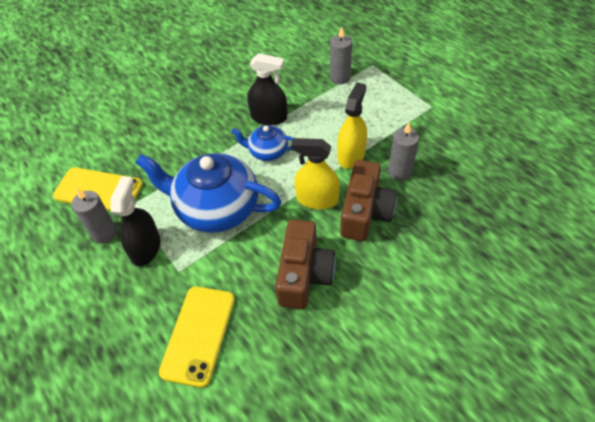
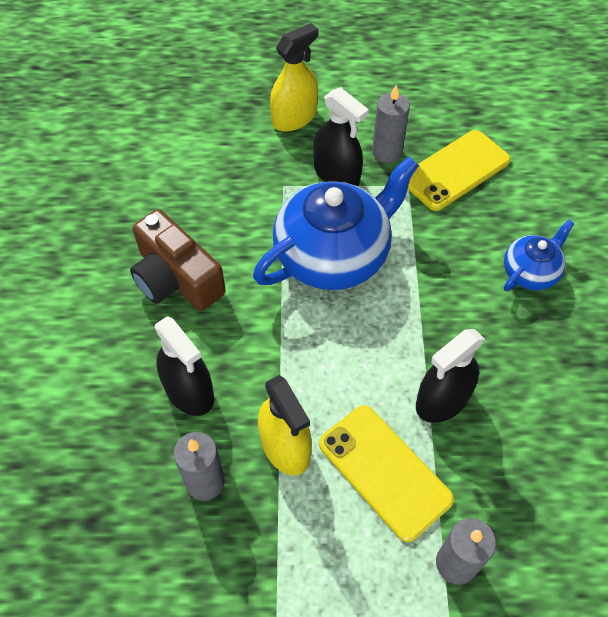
camera: 125 degrees right, 5 degrees up
yellow phone [159,286,235,388] -> yellow phone moved to [319,405,454,542]
blue teapot [231,125,293,161] -> blue teapot moved to [504,220,575,291]
yellow spray bottle [291,138,340,210] -> yellow spray bottle moved to [270,23,318,132]
brown camera [340,160,397,241] -> black spray bottle [155,316,214,416]

